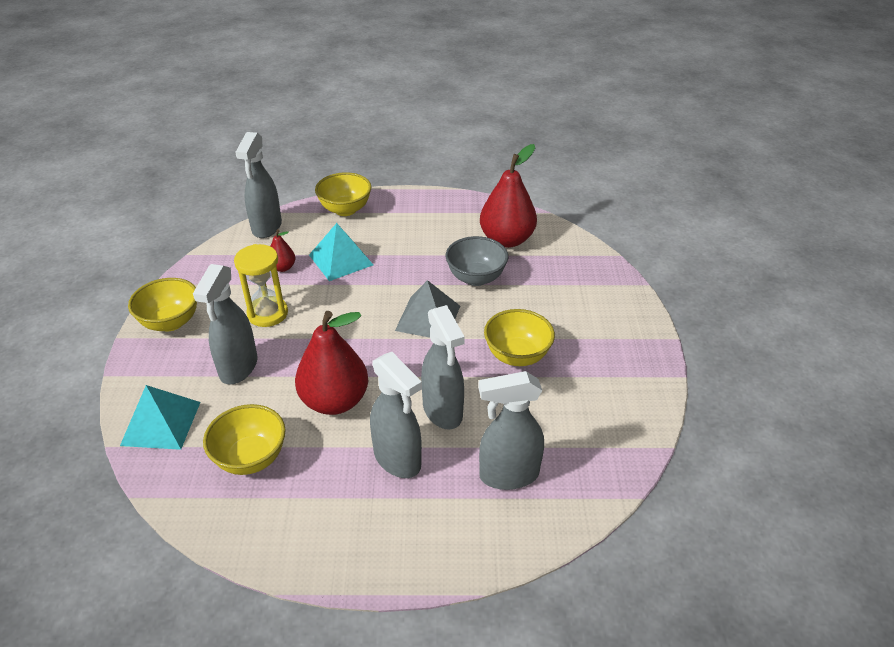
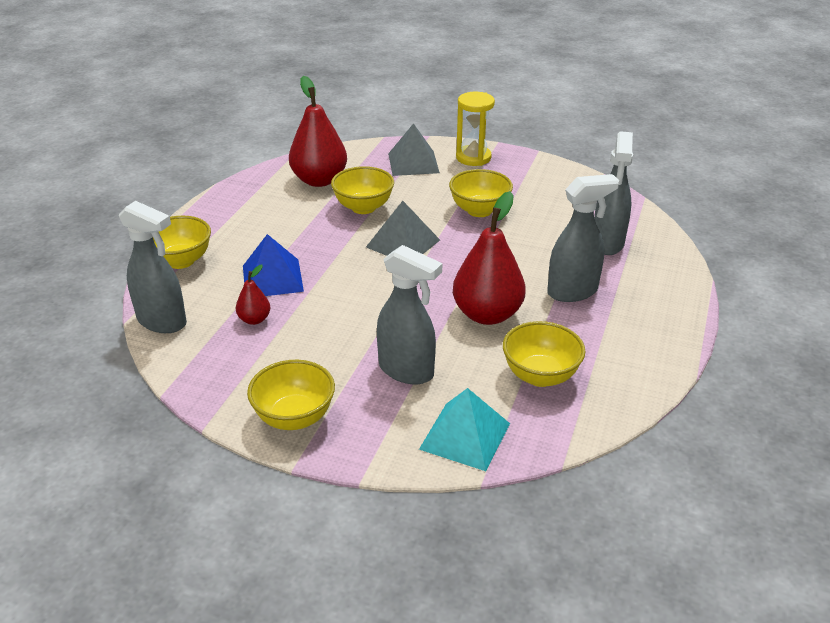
camera: 70 degrees left, 5 degrees down
yellow hourglass [234,244,288,327] -> yellow hourglass moved to [456,92,495,166]
turquoise pyramid [309,223,373,281] -> blue pyramid [243,234,304,296]
grey spray bottle [421,305,465,430] -> none
grey bowl [446,236,508,286] -> yellow bowl [331,166,394,214]
none -> grey pyramid [388,123,440,176]

